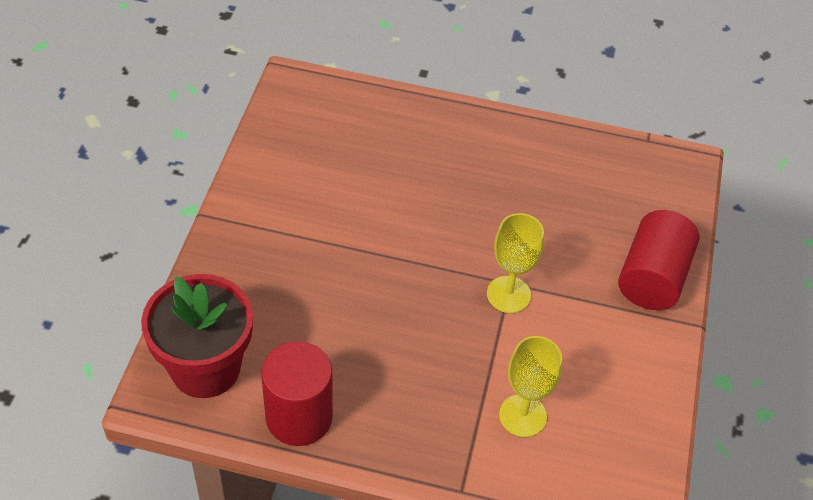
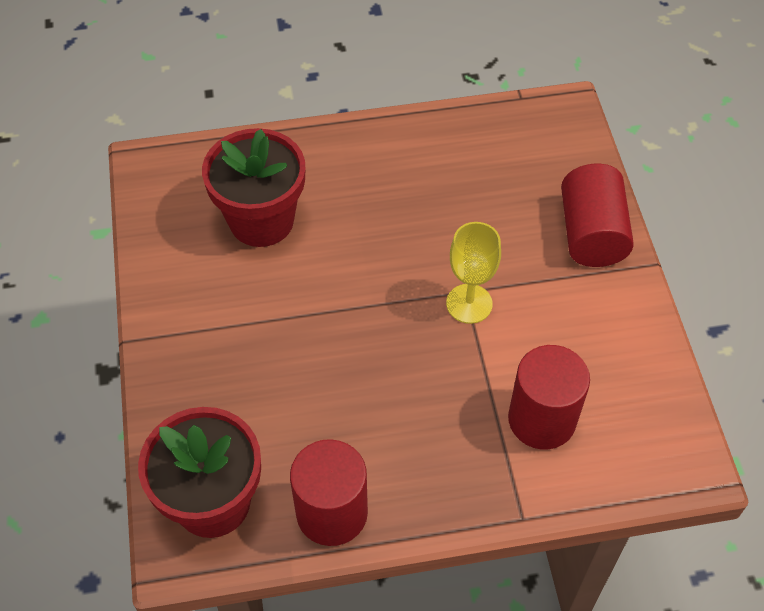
camera: 20 degrees left, 5 degrees up
yellow goblet [499,336,562,437] -> red cylinder [508,345,590,449]
none -> red flower pot [202,128,305,247]

